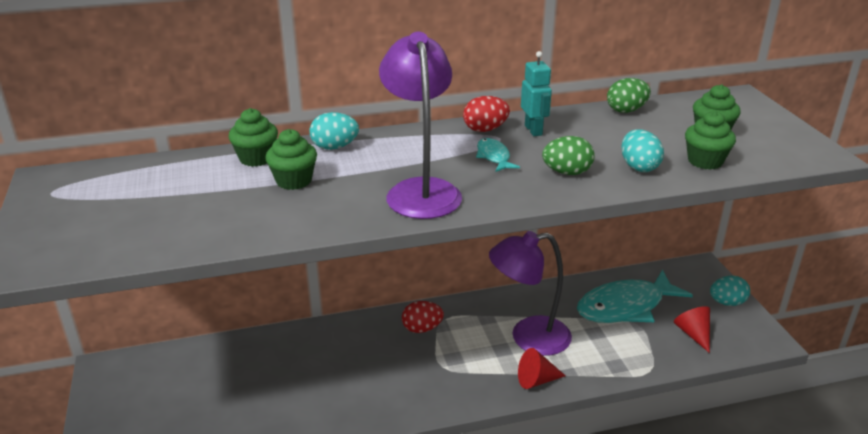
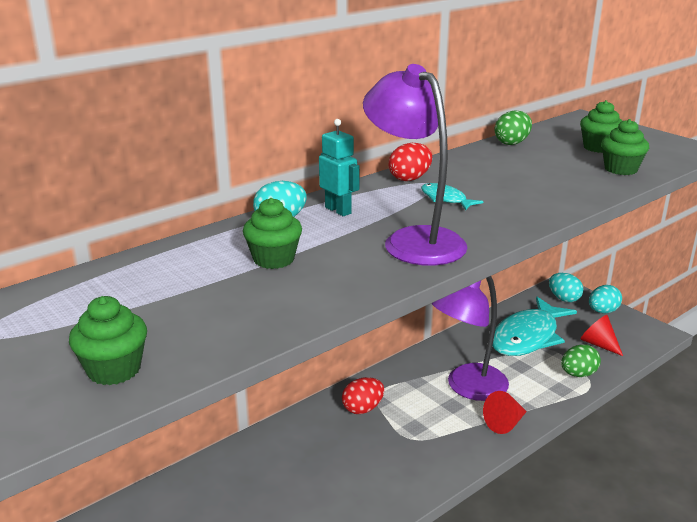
camera: 25 degrees left, 5 degrees down
green cupcake [228,108,278,167] -> green cupcake moved to [69,296,147,385]
turquoise robot [521,51,552,136] -> turquoise robot moved to [319,119,360,216]
green egg [542,136,595,175] -> green egg moved to [561,344,601,377]
turquoise egg [621,129,664,172] -> turquoise egg moved to [549,273,584,302]

